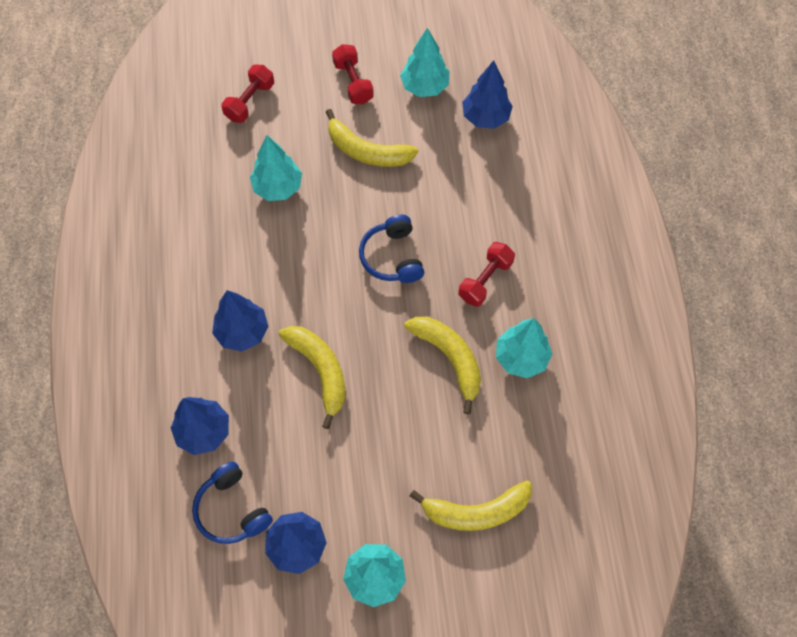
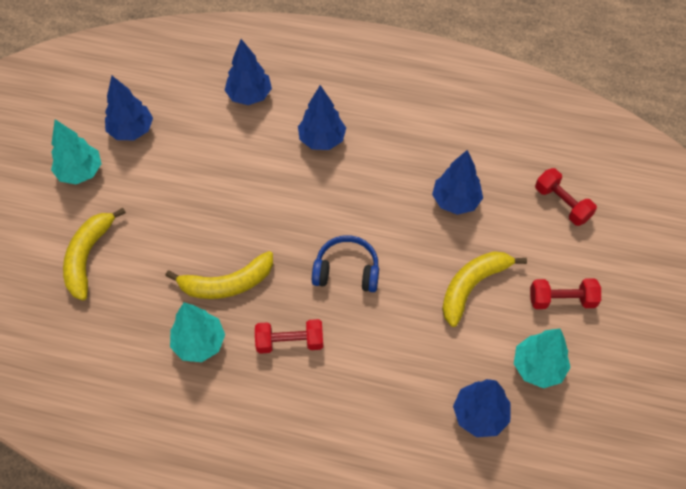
camera: 110 degrees right, 5 degrees down
blue headphones [192,461,273,544] -> none
turquoise tree [250,135,302,201] -> blue tree [432,150,483,215]
yellow banana [279,326,345,429] -> none
red dumbbell [458,242,515,307] -> red dumbbell turned 60 degrees counterclockwise [255,319,323,354]

